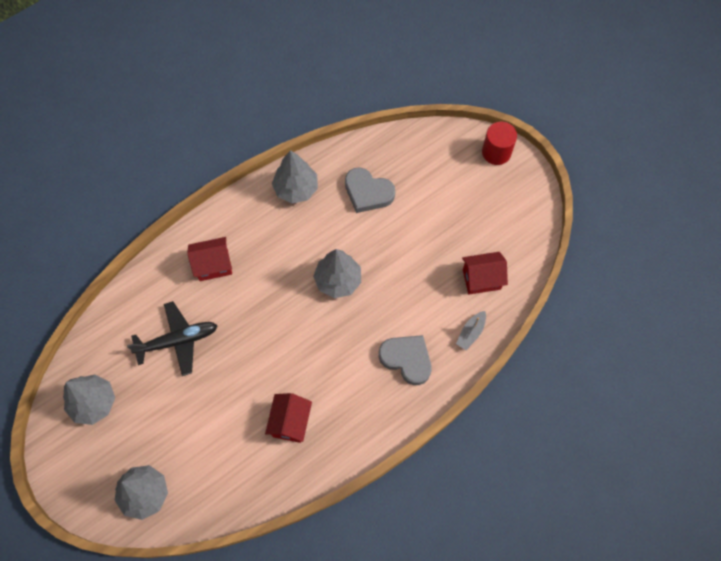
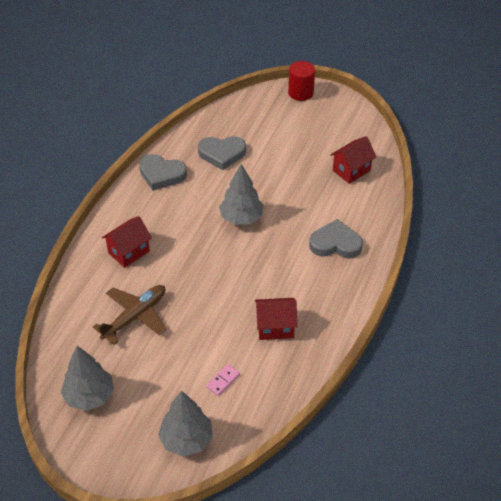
camera: 30 degrees left, 20 degrees down
black plane [127,301,218,376] -> brown plane [93,285,167,345]
red house [265,393,312,443] -> red house turned 75 degrees counterclockwise [255,298,298,340]
grey tree [272,150,318,204] -> grey heart [139,154,187,191]
grey boat [456,311,486,350] -> none
none -> pink domino [206,364,240,396]

